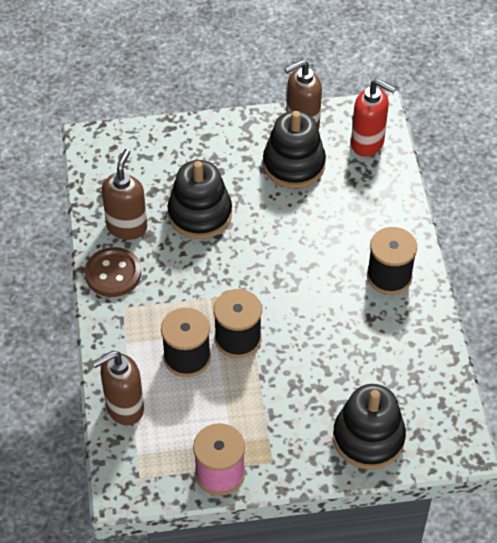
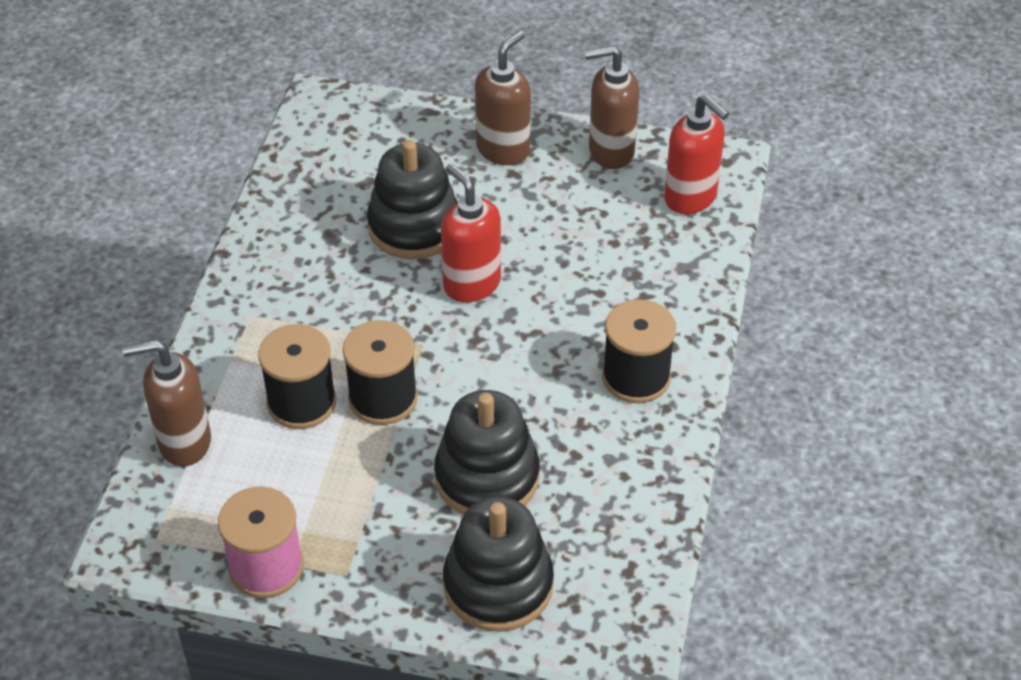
camera: 20 degrees right, 5 degrees down
brown button [85,247,141,297] -> none
brown soap dispenser [102,149,147,240] -> brown soap dispenser moved to [475,31,531,165]
black stacking toy [263,111,326,188] -> black stacking toy moved to [434,390,540,515]
none -> red soap dispenser [441,163,501,302]

